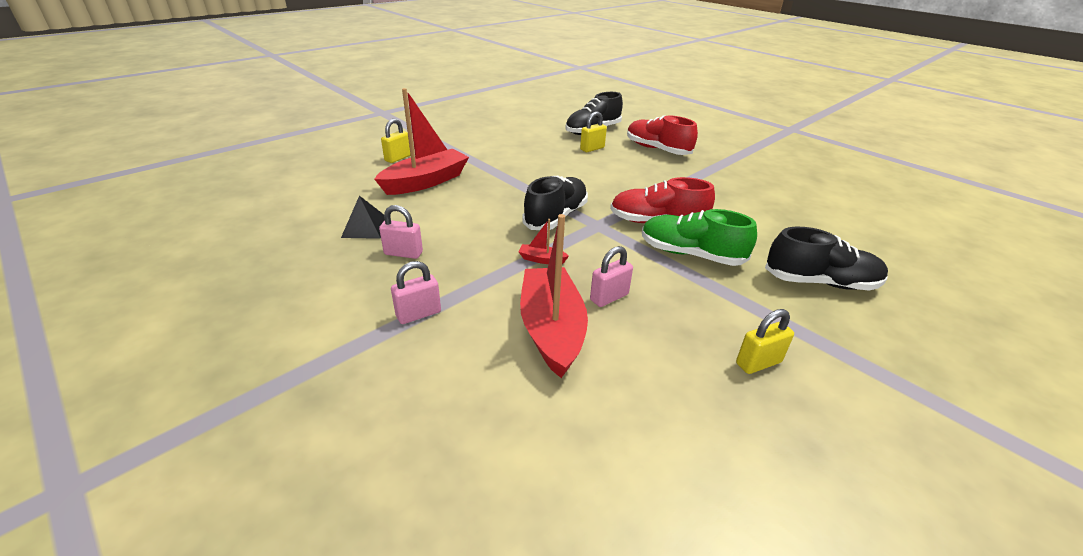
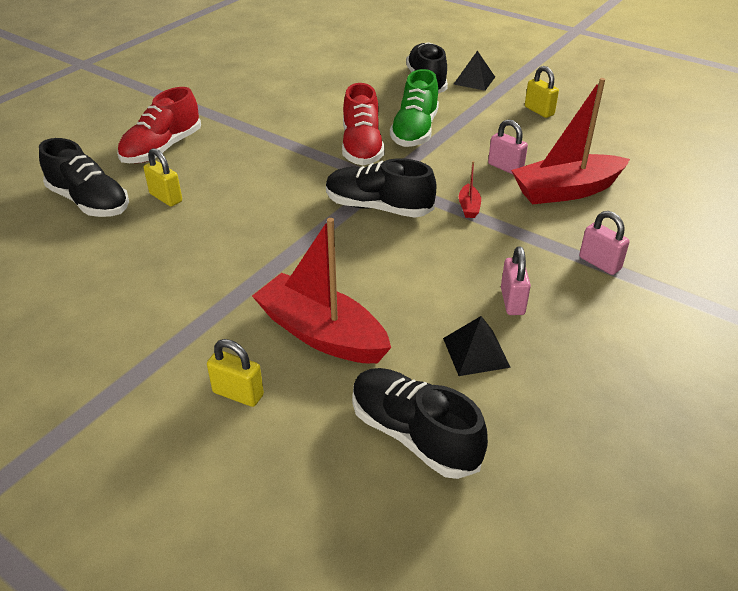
camera: 100 degrees left, 5 degrees up
none -> black shoe [352,368,488,479]
none -> black pyramid [454,50,495,91]

